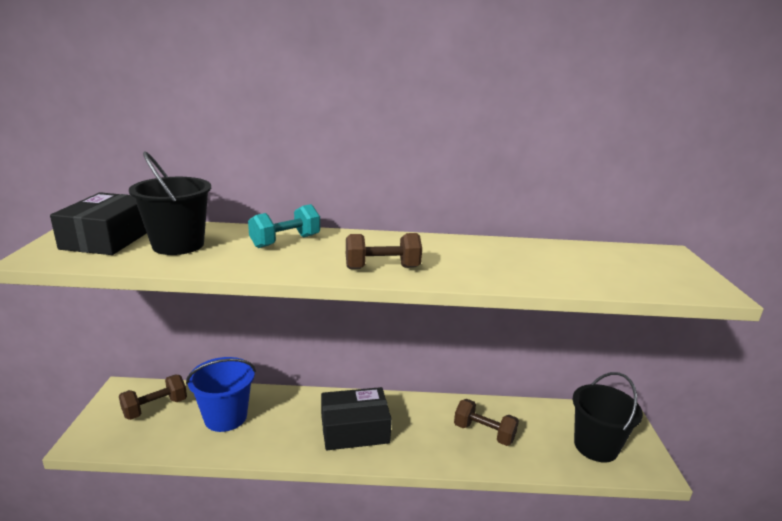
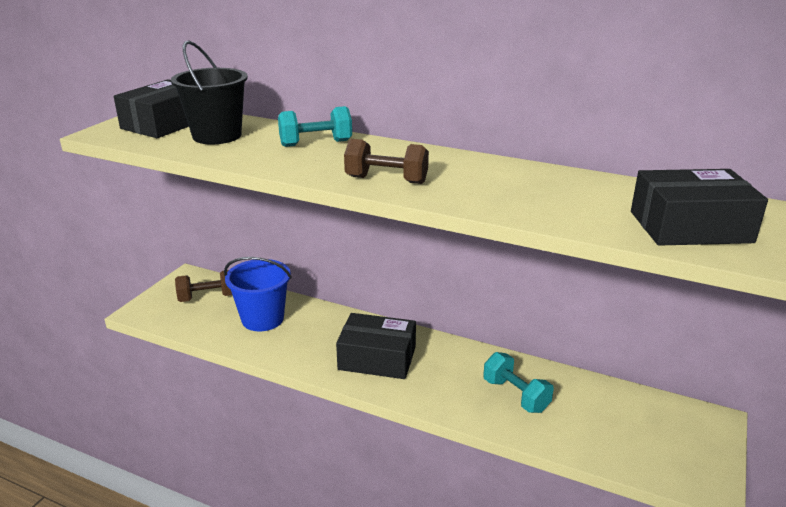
camera: 25 degrees right, 5 degrees up
brown dumbbell [454,399,519,446] -> turquoise dumbbell [483,352,554,413]
black bucket [573,372,643,462] -> none
none -> black box [631,169,768,246]

